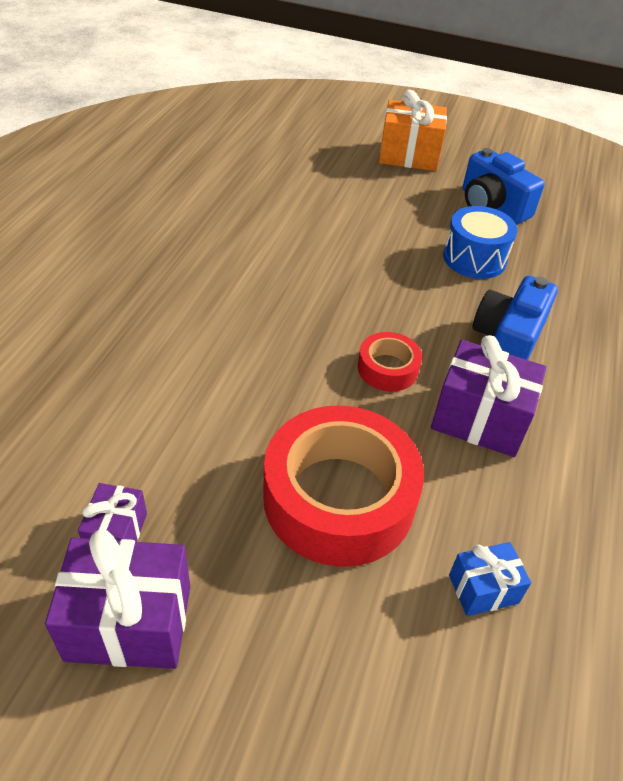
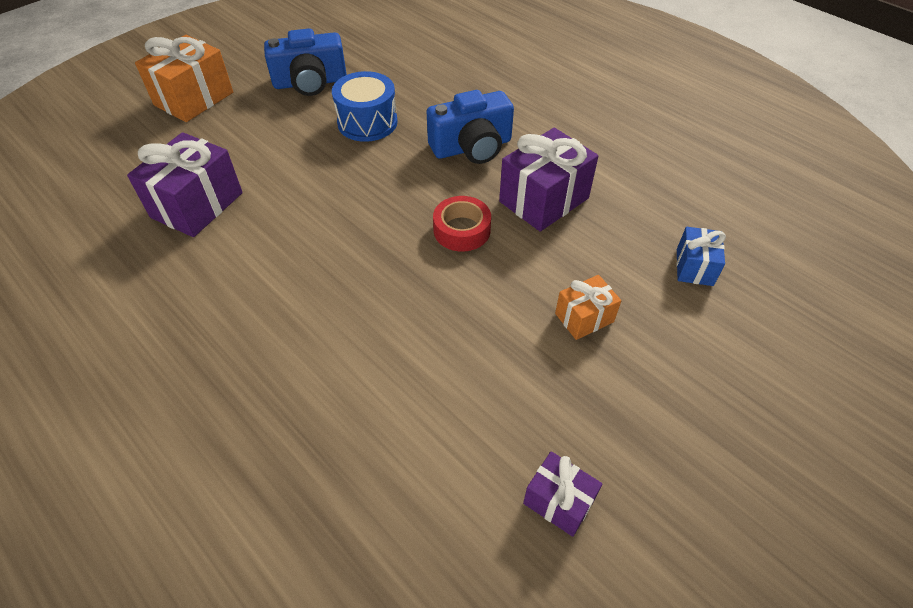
camera: 60 degrees left, 5 degrees up
purple gift [45,529,190,669] -> purple gift moved to [127,132,243,237]
red tape [263,405,424,567] -> orange gift [555,275,621,340]
blue camera [473,276,558,360] -> blue camera turned 75 degrees counterclockwise [427,90,514,164]

